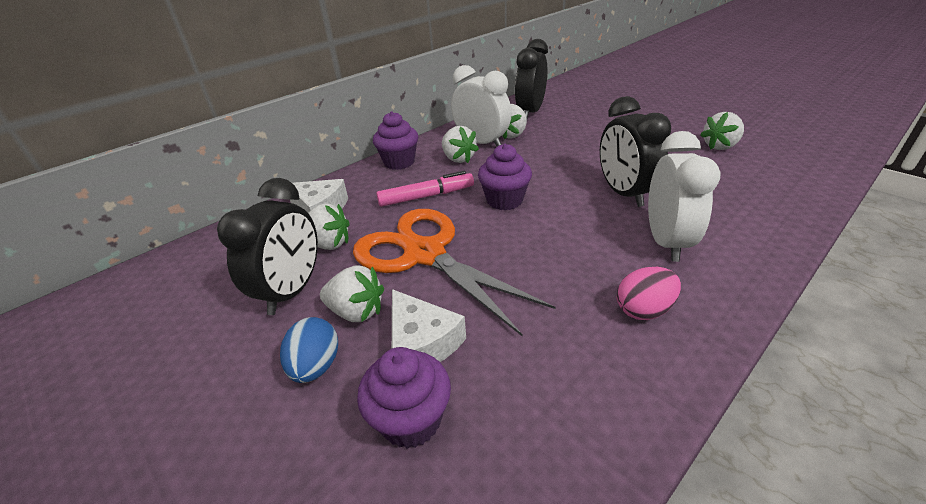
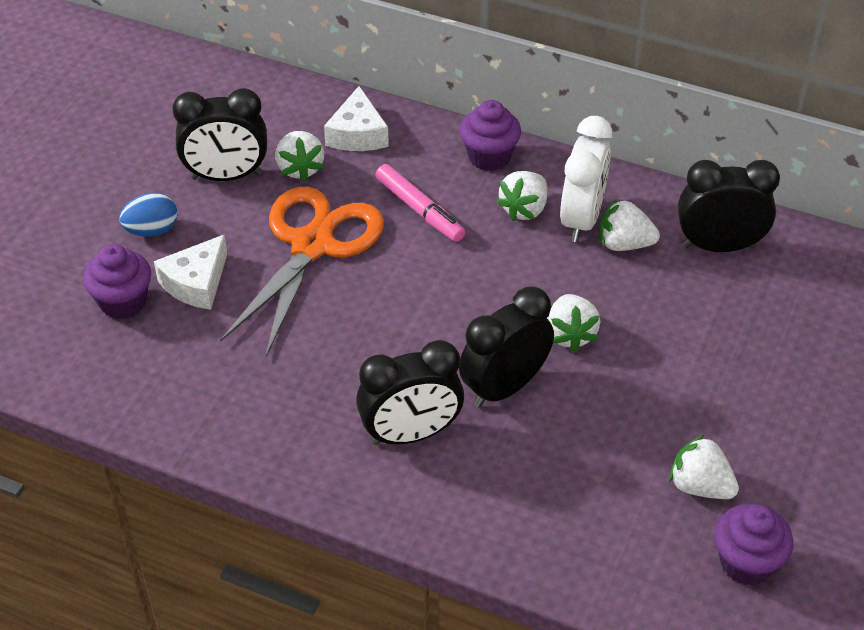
camera: 65 degrees right, 10 degrees up
white strawberry [320,265,384,322] -> white strawberry moved to [547,294,601,352]
purple cupcake [478,144,532,210] -> purple cupcake moved to [714,504,793,585]
pink egg [617,267,681,320] -> none
white clock [648,131,721,262] -> black clock [356,340,464,445]

